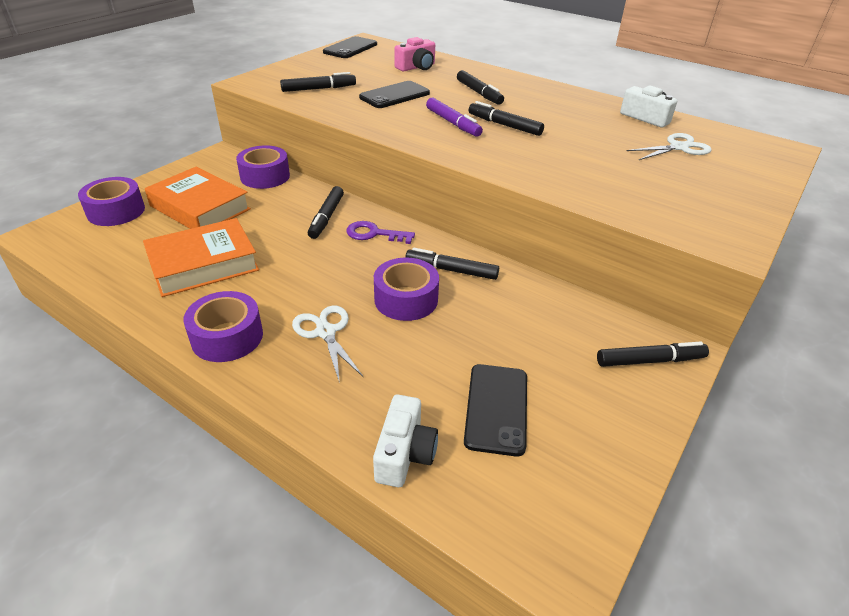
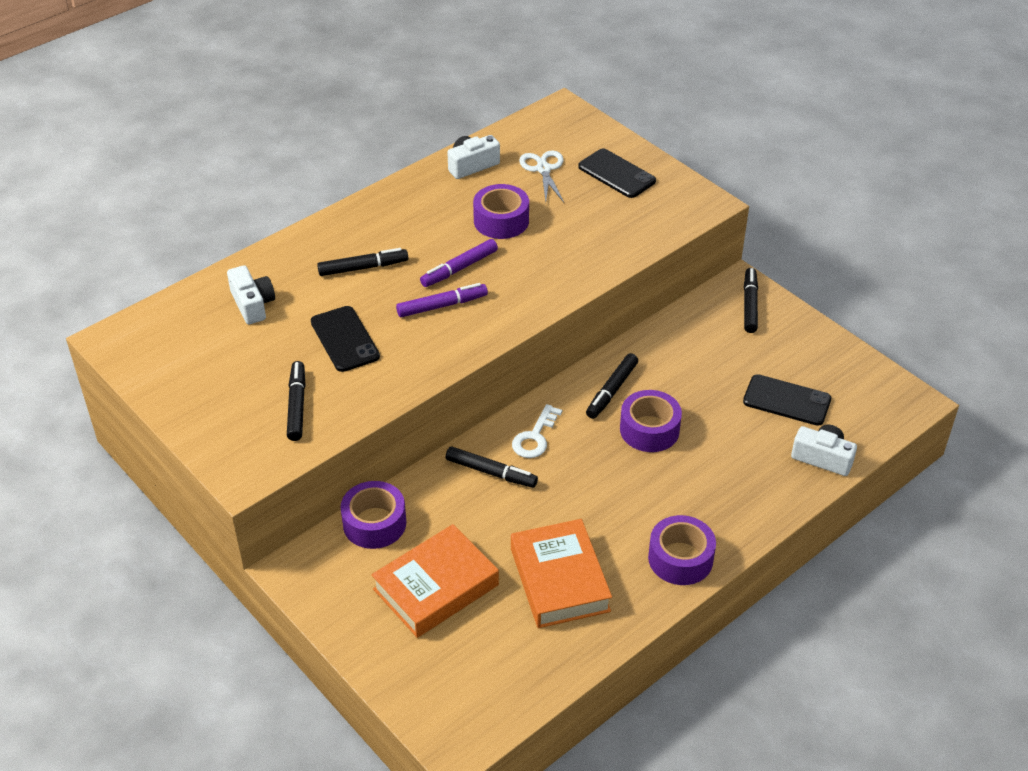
camera: 75 degrees left, 5 degrees up
purple tape [78,177,145,226] -> purple tape moved to [473,184,529,239]
white scissors [292,305,364,383] -> none
black phone [323,36,377,58] -> black phone moved to [578,149,656,198]
purple key [346,221,415,244] -> white key [512,404,562,458]
pink camera [395,37,435,72] -> white camera [227,265,275,324]
black marker [469,101,544,136] -> purple marker [420,239,498,287]

